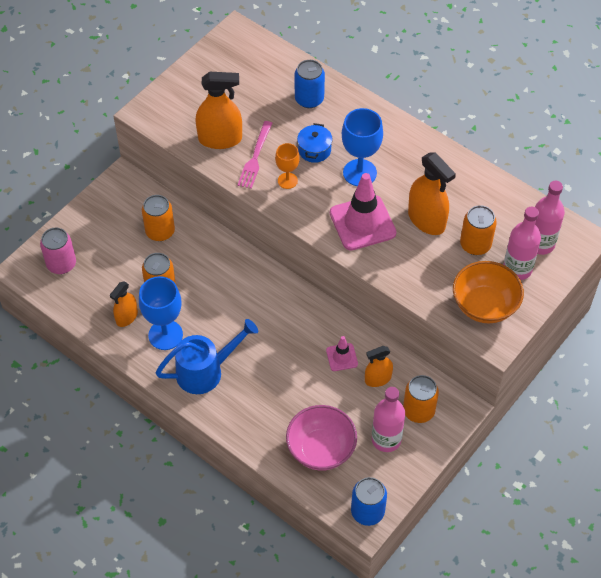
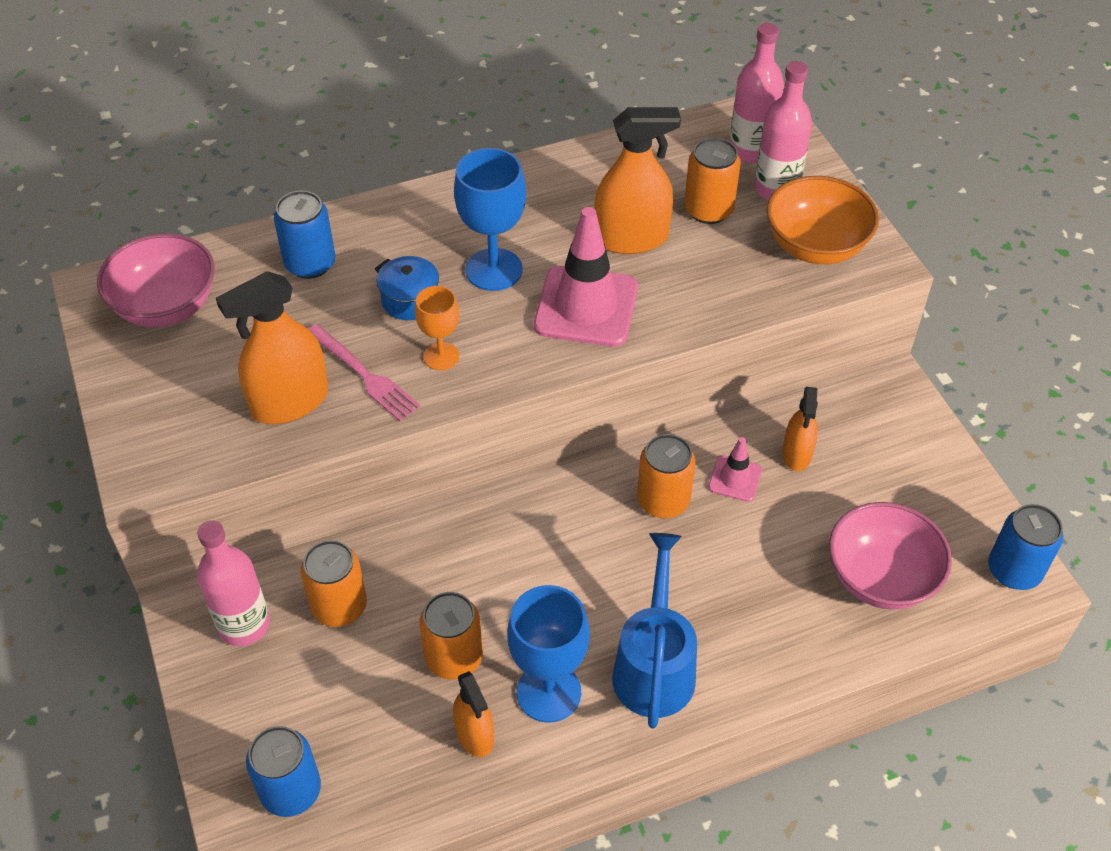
camera: 60 degrees left, 5 degrees down
pink can [40,228,76,274] -> blue can [246,726,321,817]
orange spray bottle [196,72,242,149] -> orange spray bottle turned 150 degrees counterclockwise [216,271,328,424]
pink bottle [372,387,405,452] -> pink bottle moved to [197,520,270,646]
orange can [403,375,439,423] -> orange can moved to [637,434,696,518]
none -> pink bowl [97,233,215,327]

